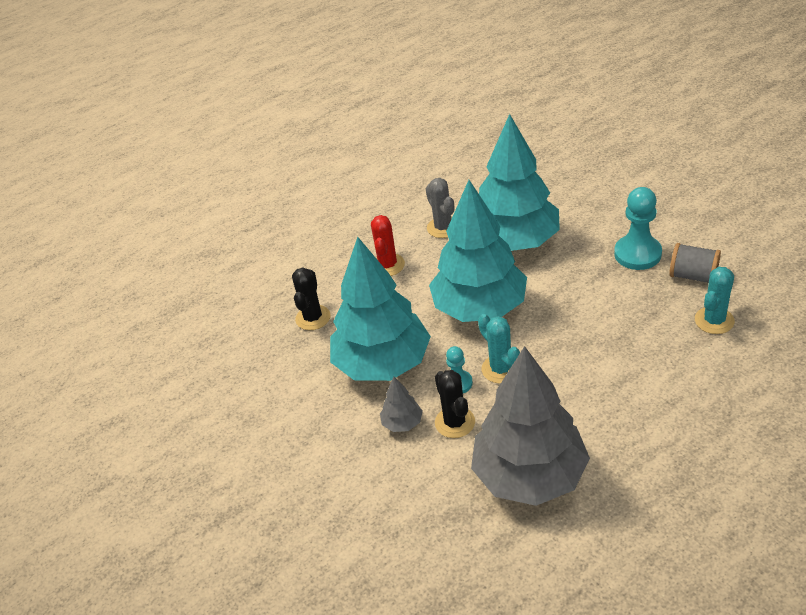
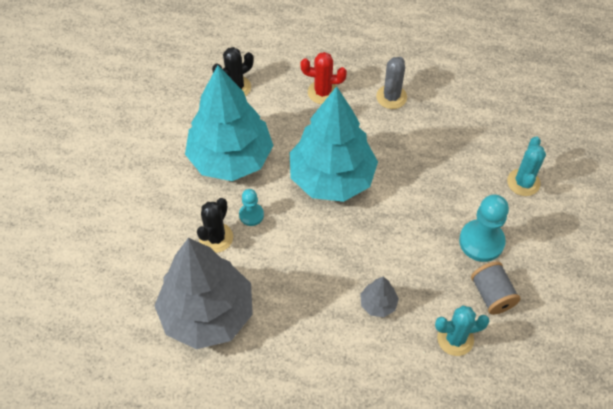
camera: 40 degrees right, 15 degrees up
red cactus [371,215,405,276] -> red cactus turned 45 degrees clockwise [300,52,347,104]
grey tree [380,377,423,432] -> grey tree moved to [360,276,399,317]
turquoise cactus [478,314,520,383] -> turquoise cactus moved to [507,136,546,196]
turquoise tree [479,114,560,251] -> none

